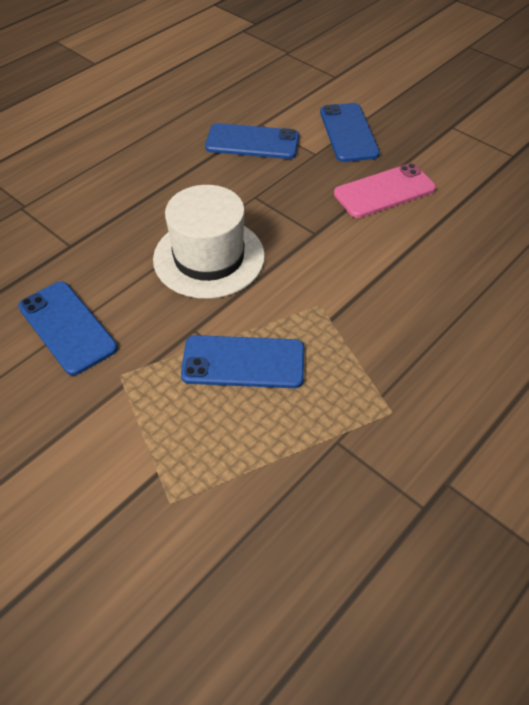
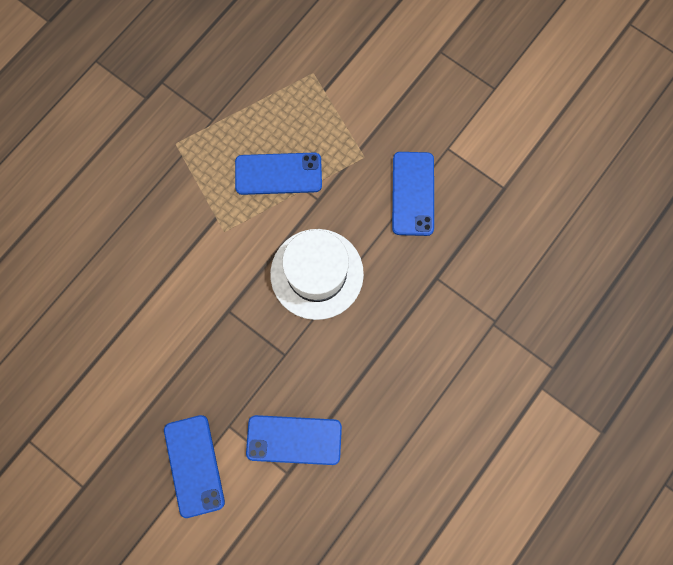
camera: 175 degrees right, 25 degrees up
blue phone [18,281,118,376] -> blue phone turned 45 degrees clockwise [392,152,434,236]
pink phone [334,163,436,218] -> none

